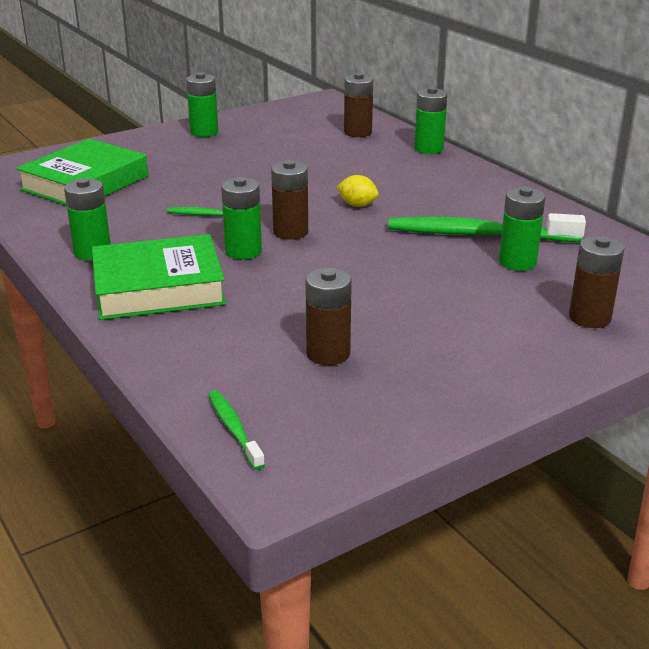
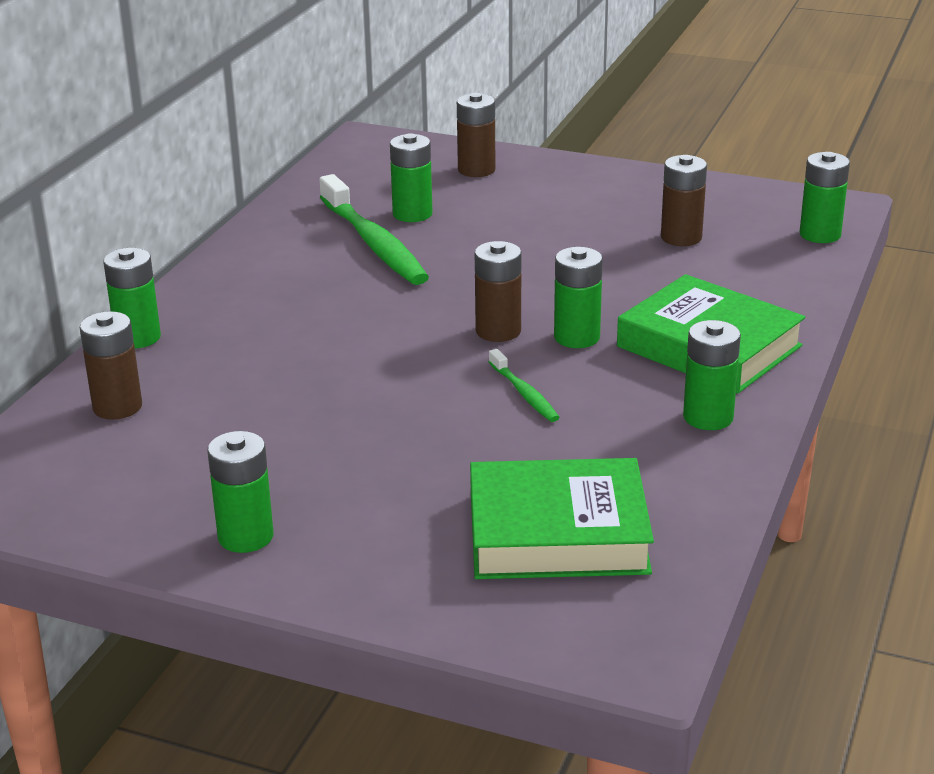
camera: 125 degrees left, 0 degrees up
green toothbrush [208,390,265,470] -> green battery [800,152,850,243]
yellow lemon [337,175,379,207] -> none

